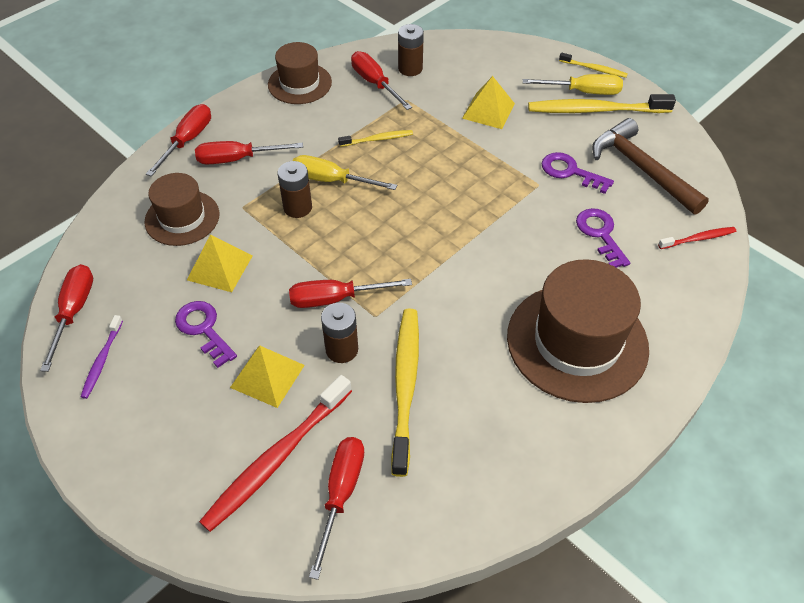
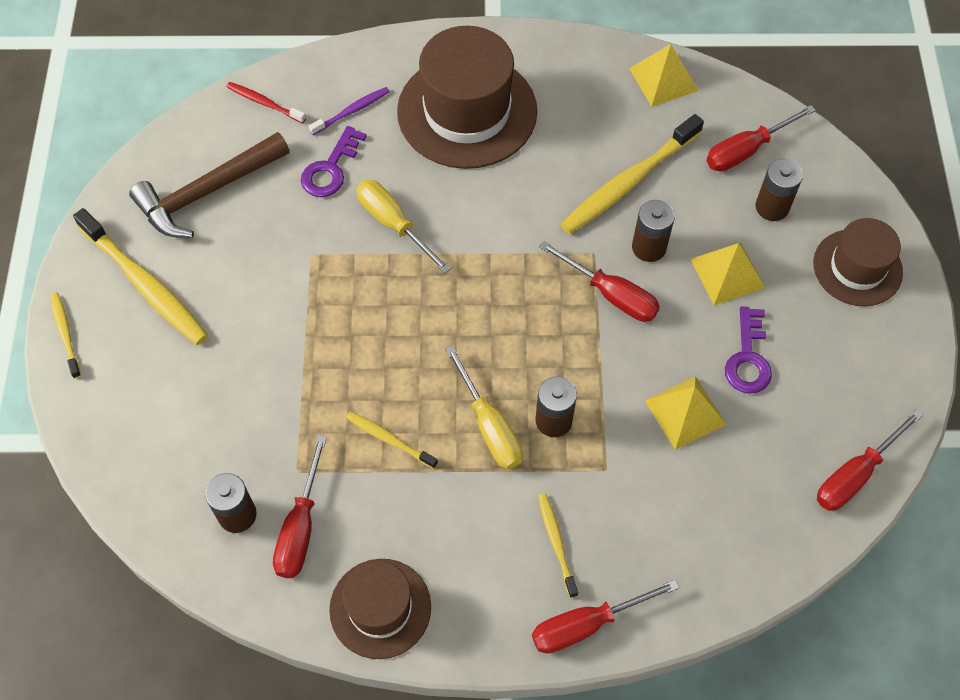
camera: 135 degrees left, 10 degrees up
purple toothbrush [81,315,123,399] -> purple toothbrush moved to [309,87,390,135]
brown hat [145,173,219,246] -> brown hat moved to [813,218,903,306]
red screwdriver [195,141,303,164] -> yellow toothbrush [538,493,578,598]
red toothbrush [199,375,352,532] -> brown battery [755,159,803,221]
yellow pyramid [462,76,515,129] -> yellow pyramid moved to [629,44,698,107]
yellow screwdriver [523,74,623,95] -> yellow screwdriver moved to [356,180,451,274]
purple key [541,152,614,194] -> none
brown hammer [592,118,709,215] -> brown hammer turned 45 degrees clockwise [129,132,290,238]

